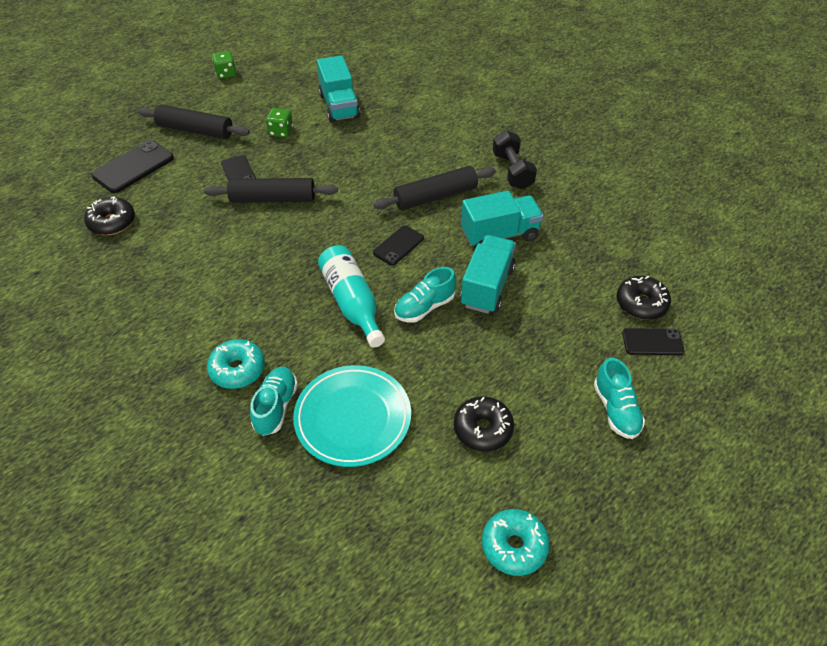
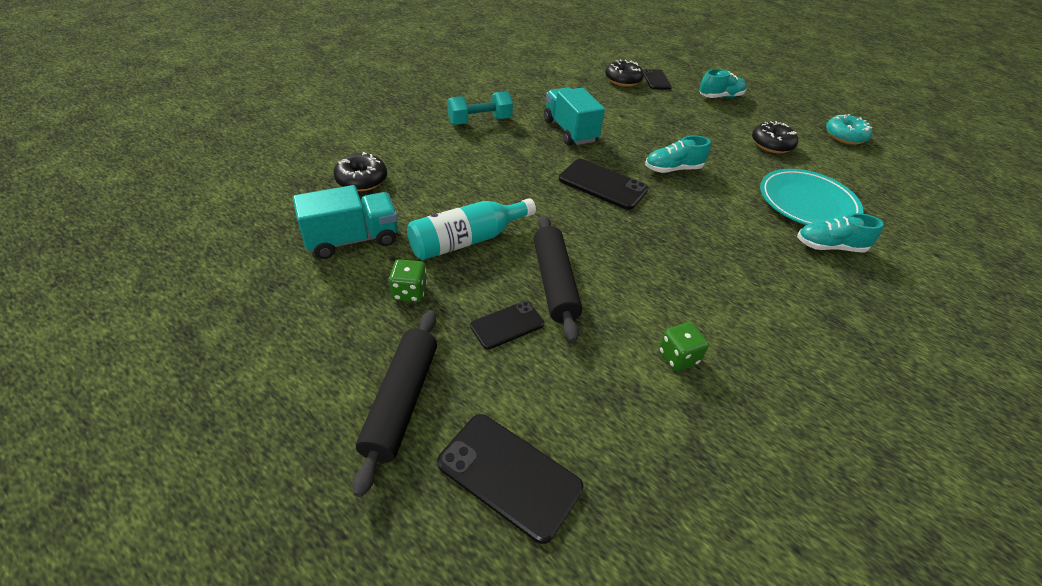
camera: 100 degrees left, 5 degrees down
black donut [84,196,135,235] -> black donut moved to [333,152,387,191]
turquoise donut [207,339,265,389] -> none
green dice [212,51,236,79] -> green dice moved to [659,322,709,371]
turquoise bottle [318,245,385,348] -> turquoise bottle moved to [407,198,536,260]
black phone [373,225,424,266] -> black phone [559,159,648,210], size x1.60
black rolling pin [374,166,496,210] -> none
turquoise shoe [394,267,456,323] -> turquoise shoe turned 120 degrees clockwise [645,136,711,173]
turquoise truck [460,235,516,314] -> none
black dumbbell [492,130,537,189] -> turquoise dumbbell [447,91,513,125]

